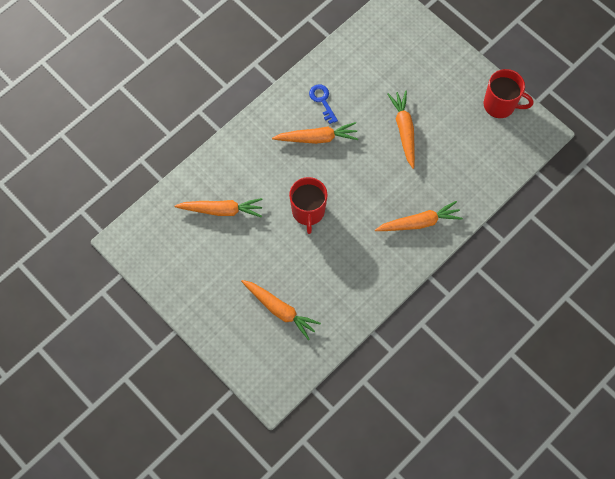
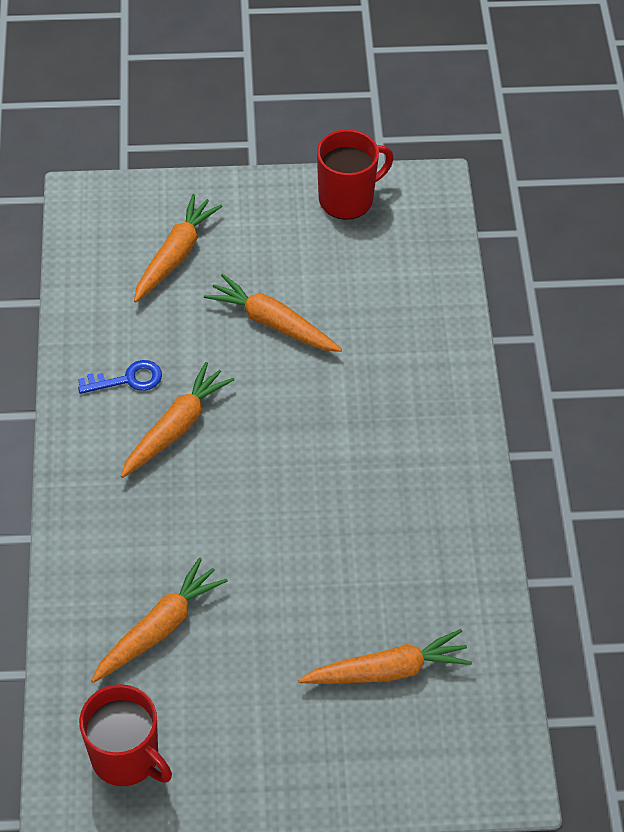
camera: 50 degrees left, 15 degrees down
red mug [289,177,328,234] -> red mug moved to [79,684,172,786]
blue key [309,84,338,124] -> blue key turned 150 degrees clockwise [78,360,162,394]
orange carrot [375,201,463,231] -> orange carrot moved to [134,194,223,303]

